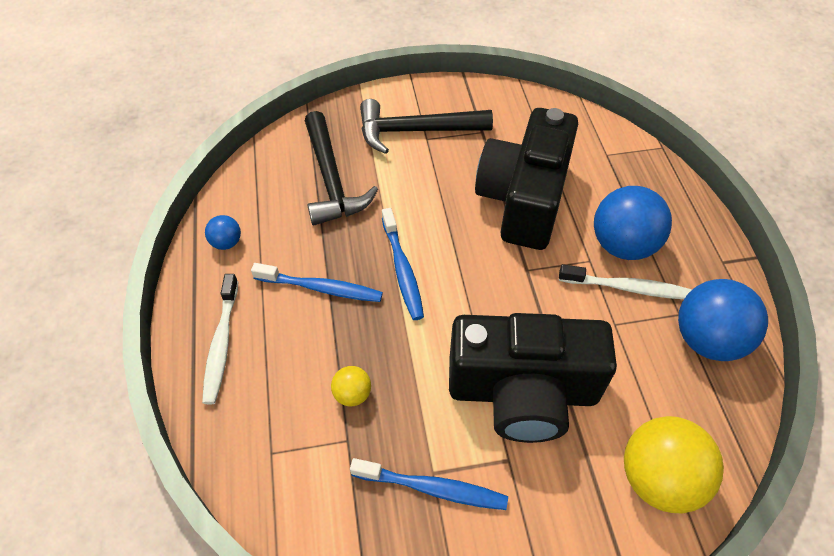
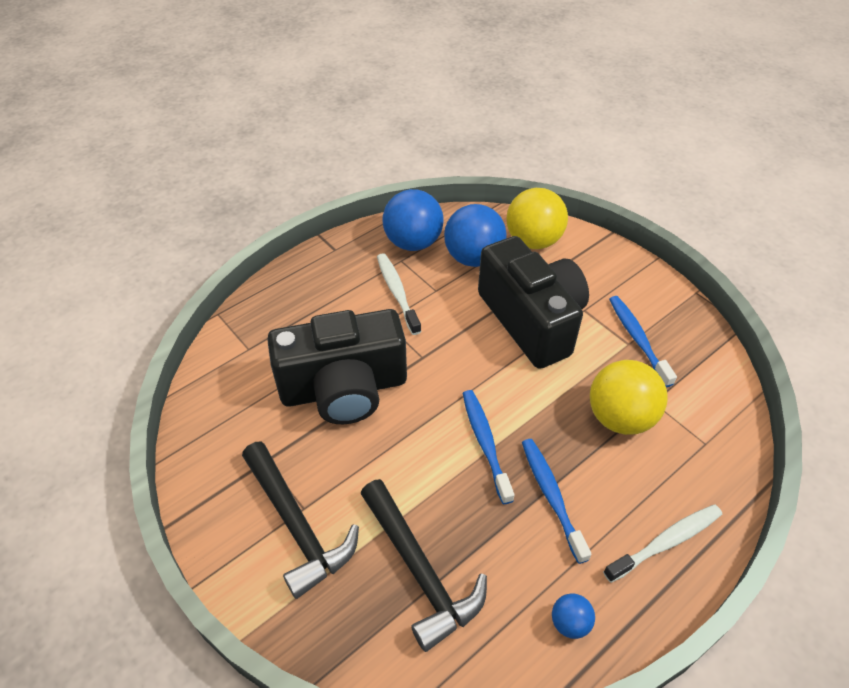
camera: 120 degrees left, 5 degrees down
black hammer [305,111,378,226] -> black hammer turned 105 degrees clockwise [360,479,487,652]
yellow ball [331,366,371,406] -> yellow ball [590,360,668,435], size x2.10
blue toothbrush [382,208,424,320] -> blue toothbrush turned 60 degrees counterclockwise [462,390,514,504]
blue ball [594,186,672,260] -> blue ball moved to [444,204,507,267]

